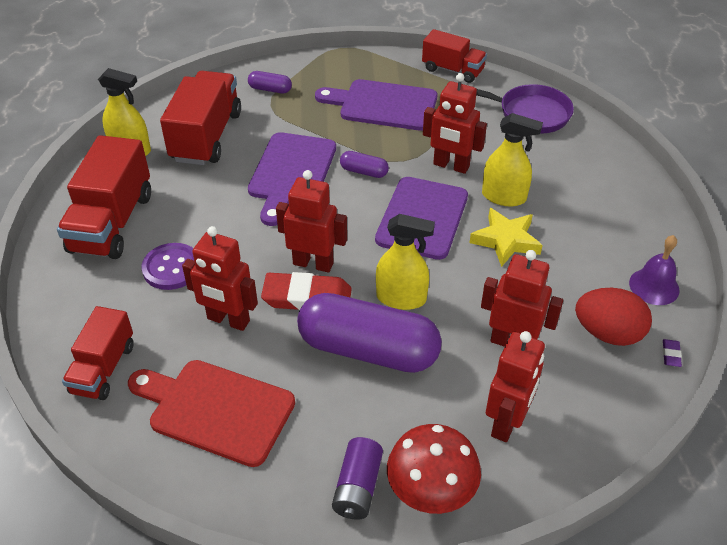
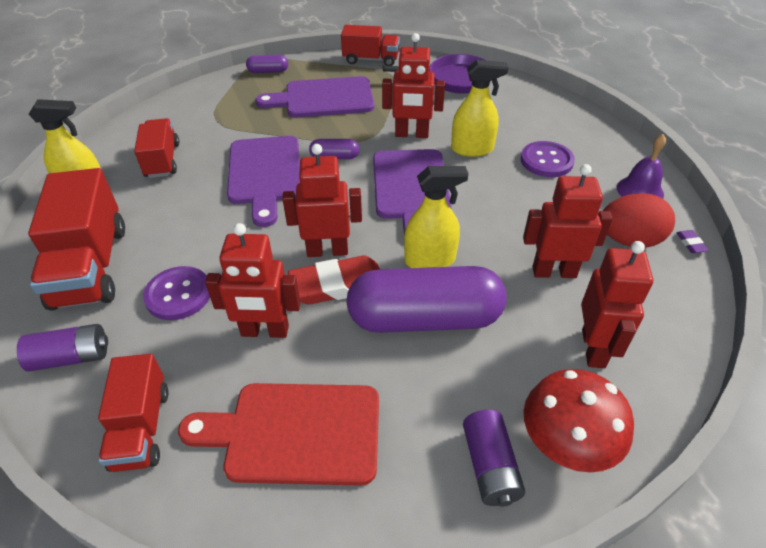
camera: 20 degrees left, 0 degrees up
red truck [160,71,241,165] -> red truck [134,118,179,178], size x0.62
purple capsule [248,71,292,94] -> purple capsule moved to [246,55,288,73]
yellow star [470,208,543,267] -> none
none -> purple battery [17,324,108,371]
none -> purple button [521,141,575,177]

